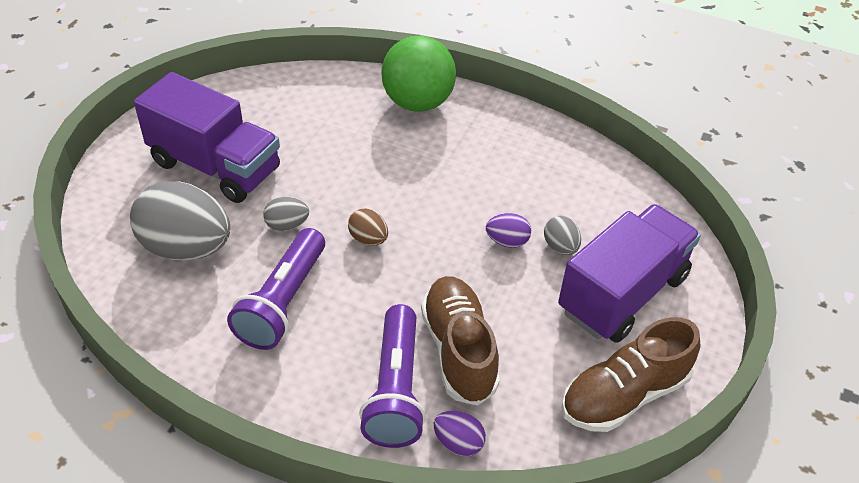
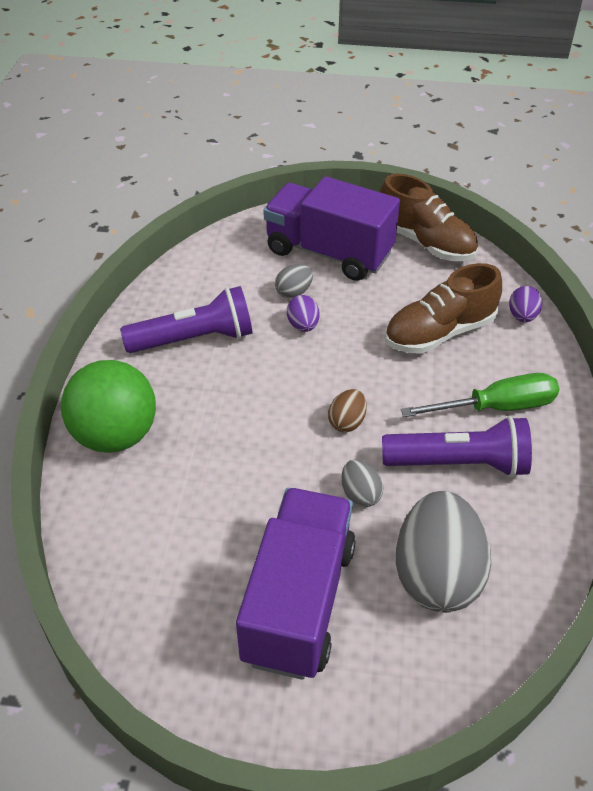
camera: 105 degrees left, 0 degrees up
purple flashlight [359,304,426,448] -> purple flashlight moved to [120,286,253,353]
none -> green screwdriver [401,373,560,417]

